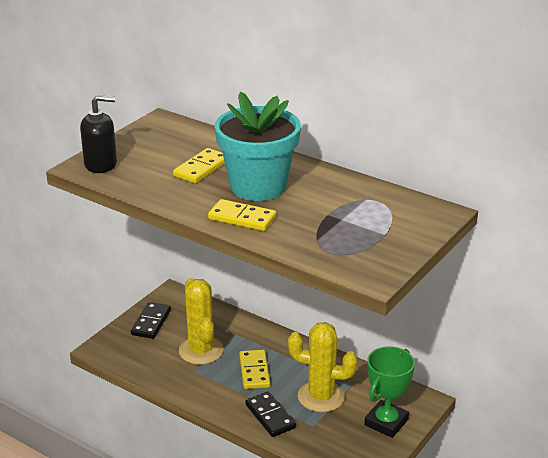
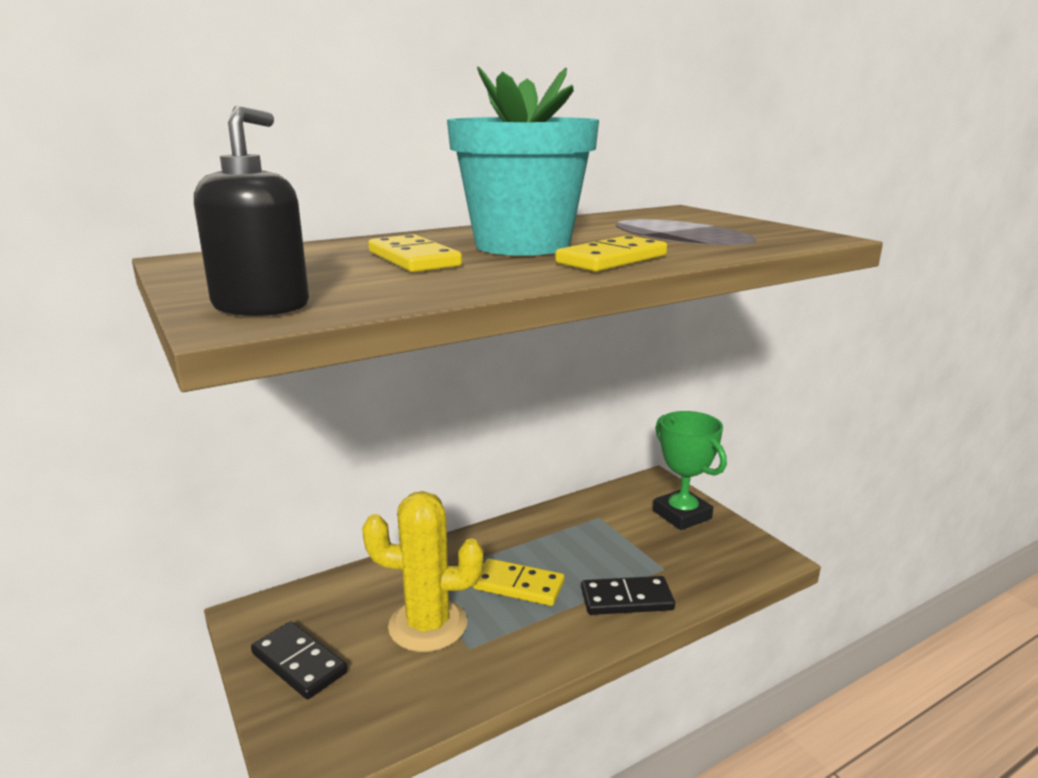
camera: 65 degrees left, 10 degrees down
yellow cactus [288,322,358,412] -> none

